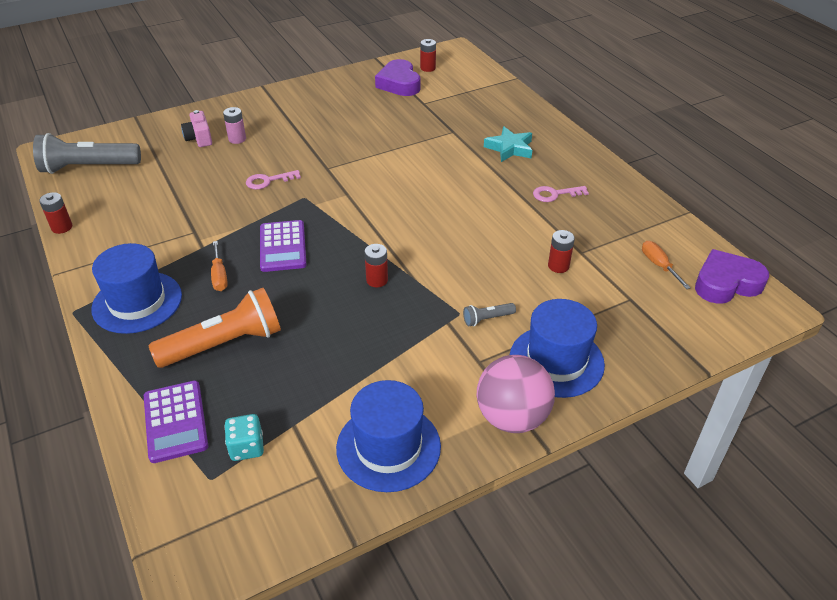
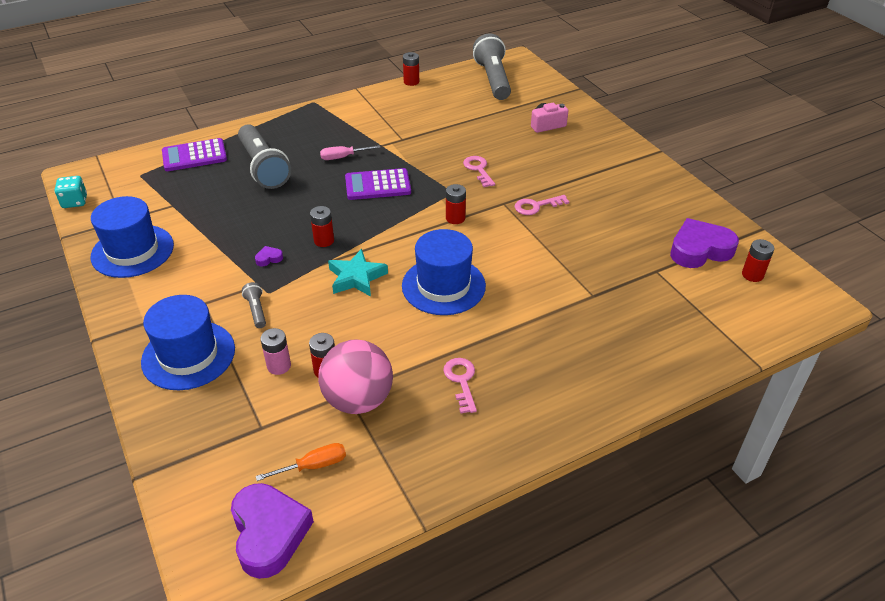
camera: 90 degrees right, 0 degrees up
blue hat [91,243,182,334] -> blue hat moved to [402,229,486,315]
orange flashlight [148,288,281,368] -> grey flashlight [238,124,291,189]
orange screwdriver [211,241,228,291] -> pink screwdriver [320,145,381,160]
pink battery [223,107,246,144] -> pink battery moved to [261,328,291,375]
turquoise dice [224,414,264,461] -> turquoise dice moved to [55,176,87,208]
pink ball [477,355,555,433] -> pink ball moved to [318,339,393,414]
turquoise star [484,126,532,162] -> turquoise star moved to [328,249,388,297]
none -> purple heart [255,246,283,266]
none -> red battery [446,184,466,224]
none -> pink key [515,195,569,215]

